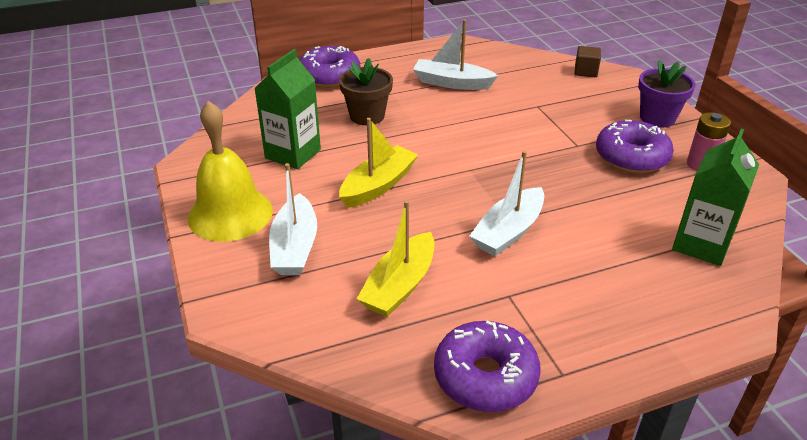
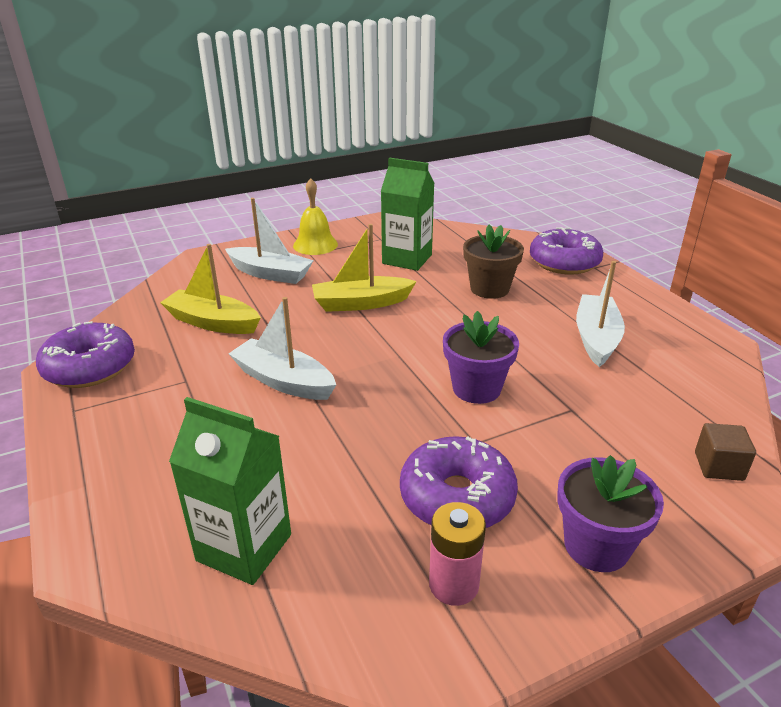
camera: 85 degrees right, 5 degrees down
yellow bell [188,101,273,242] -> yellow bell [293,178,338,255], size x0.65
white boat [269,163,317,275] -> white boat turned 150 degrees counterclockwise [225,198,314,284]
yellow boat [339,118,418,208] -> yellow boat turned 135 degrees clockwise [312,224,417,312]
none -> purple flower pot [443,311,519,404]

